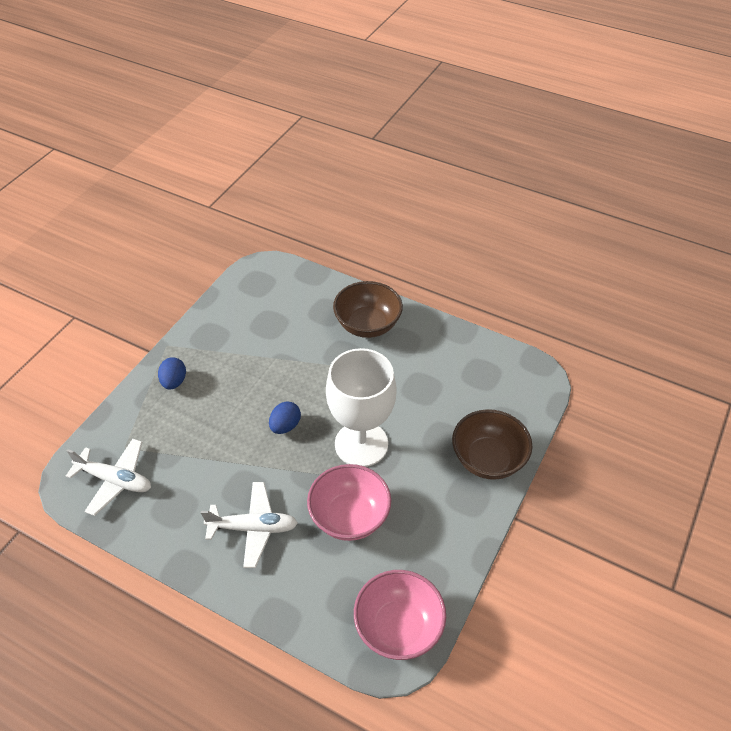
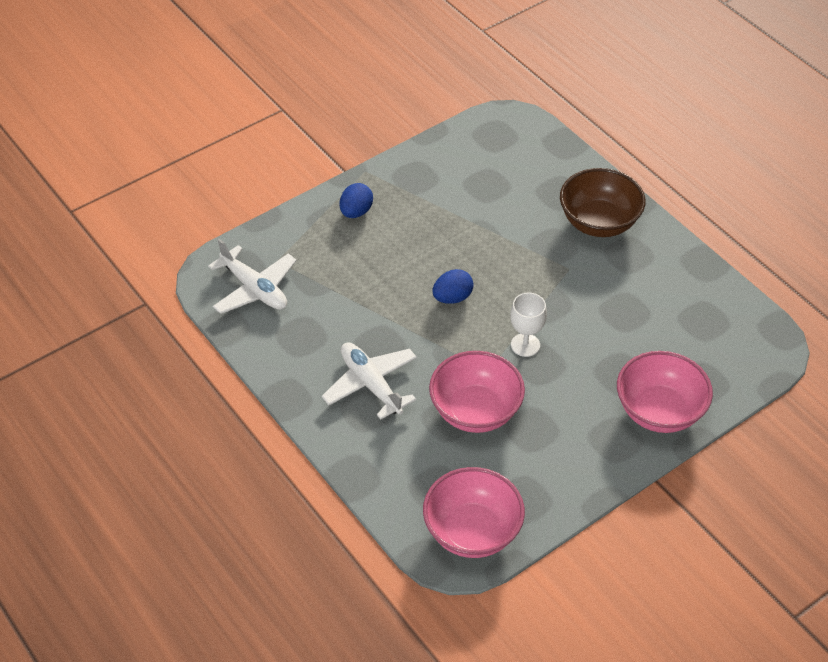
camera: 25 degrees right, 0 degrees up
white plane [201,482,298,568] -> white plane turned 150 degrees counterclockwise [322,343,417,420]
white goblet [326,348,397,467] -> white goblet [510,292,547,357], size x0.46
brown bowl [452,409,532,480] -> pink bowl [617,351,713,433]

